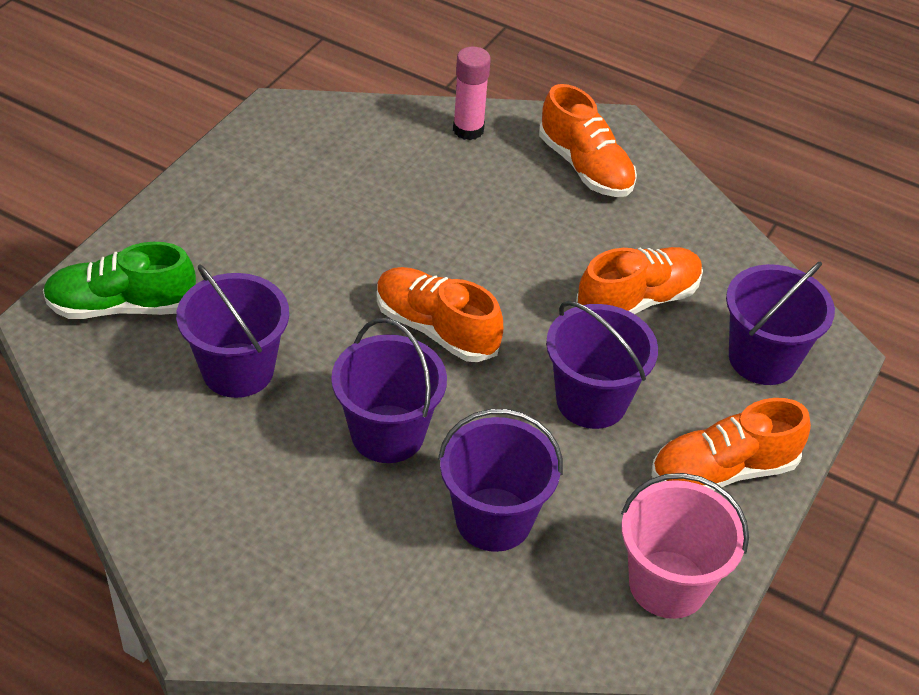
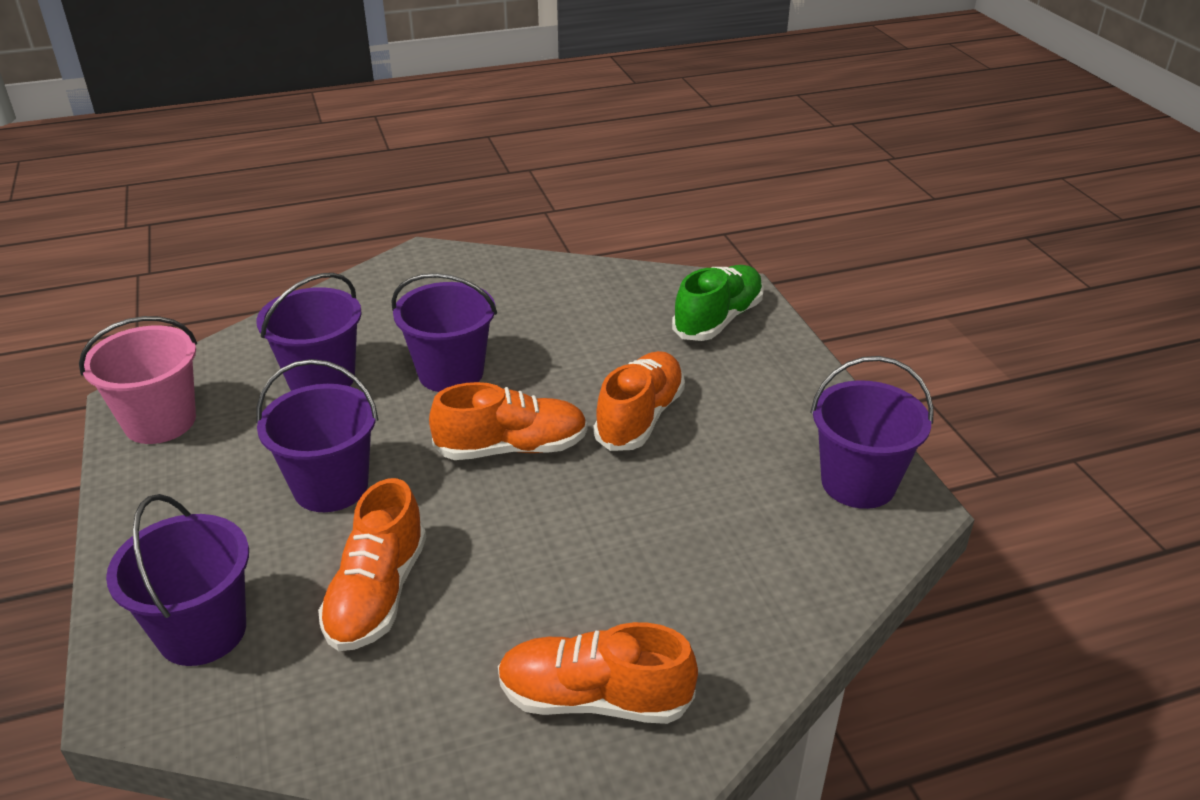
camera: 135 degrees right, 10 degrees down
purple bucket [176,265,289,398] -> purple bucket moved to [810,356,934,509]
pink glue stick [453,46,491,140] -> none
orange shoe [651,398,811,491] -> orange shoe moved to [594,351,685,451]

